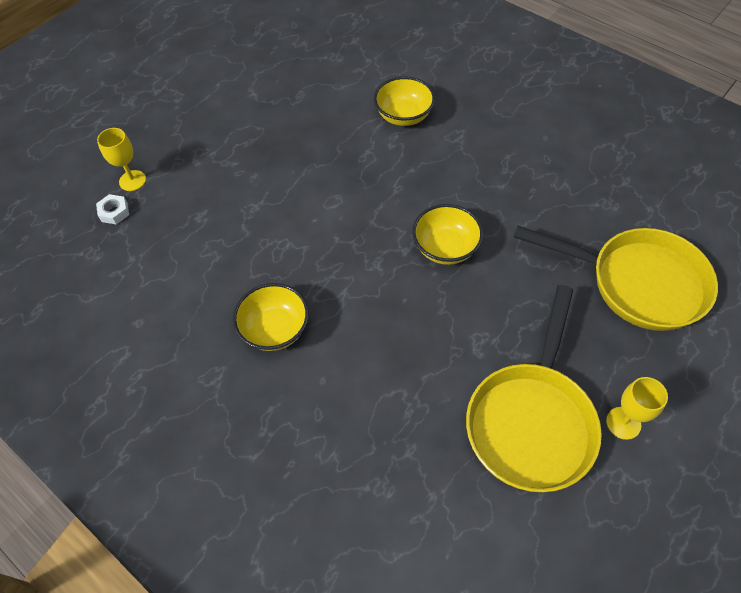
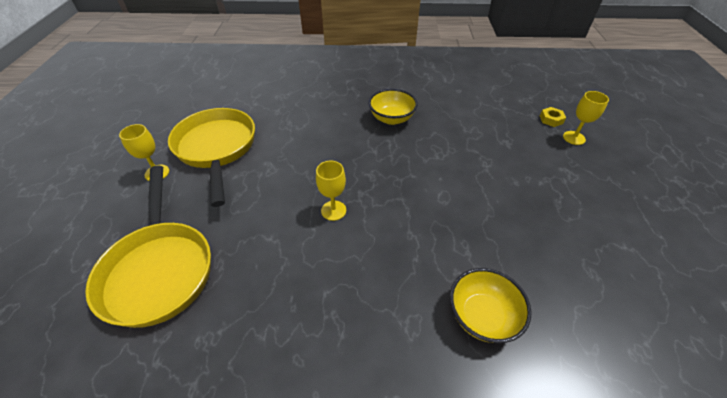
camera: 140 degrees right, 10 degrees down
white nut [96,194,129,224] -> yellow nut [540,107,566,127]
yellow bowl [412,204,483,265] -> yellow goblet [316,161,346,221]
yellow pan [514,226,718,331] -> yellow pan turned 90 degrees counterclockwise [85,166,211,328]

